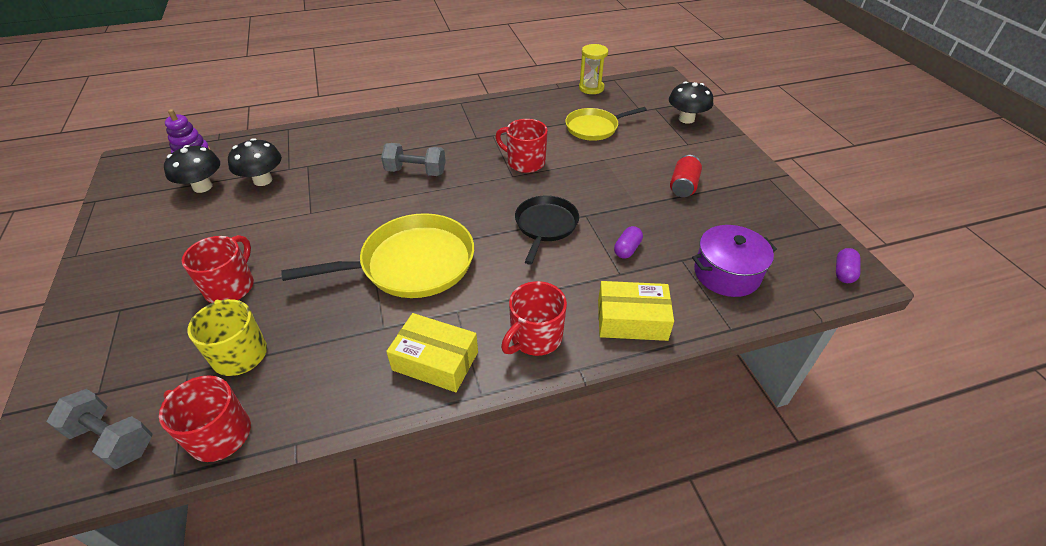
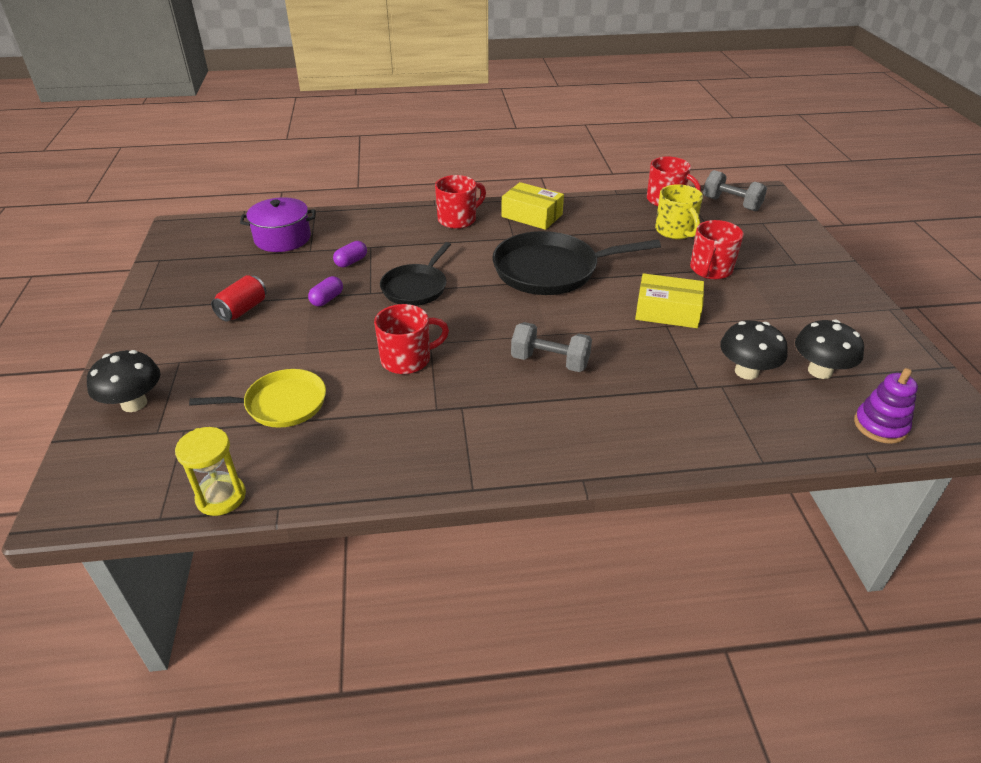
camera: 170 degrees left, 5 degrees down
yellow pan [281,213,474,298] -> black pan [492,231,661,295]
red mug [495,119,548,173] -> red mug turned 60 degrees counterclockwise [374,304,449,374]
yellow box [598,281,674,341] -> yellow box moved to [635,273,704,328]
purple capsule [836,248,861,283] -> purple capsule moved to [308,276,343,306]

